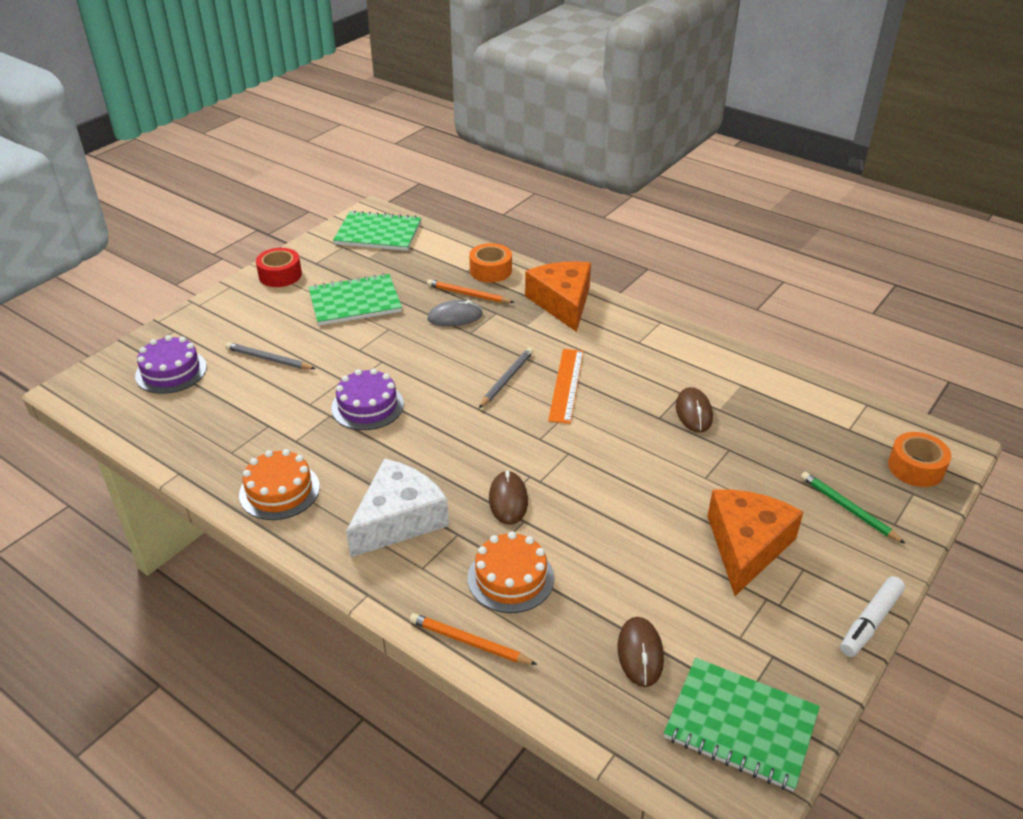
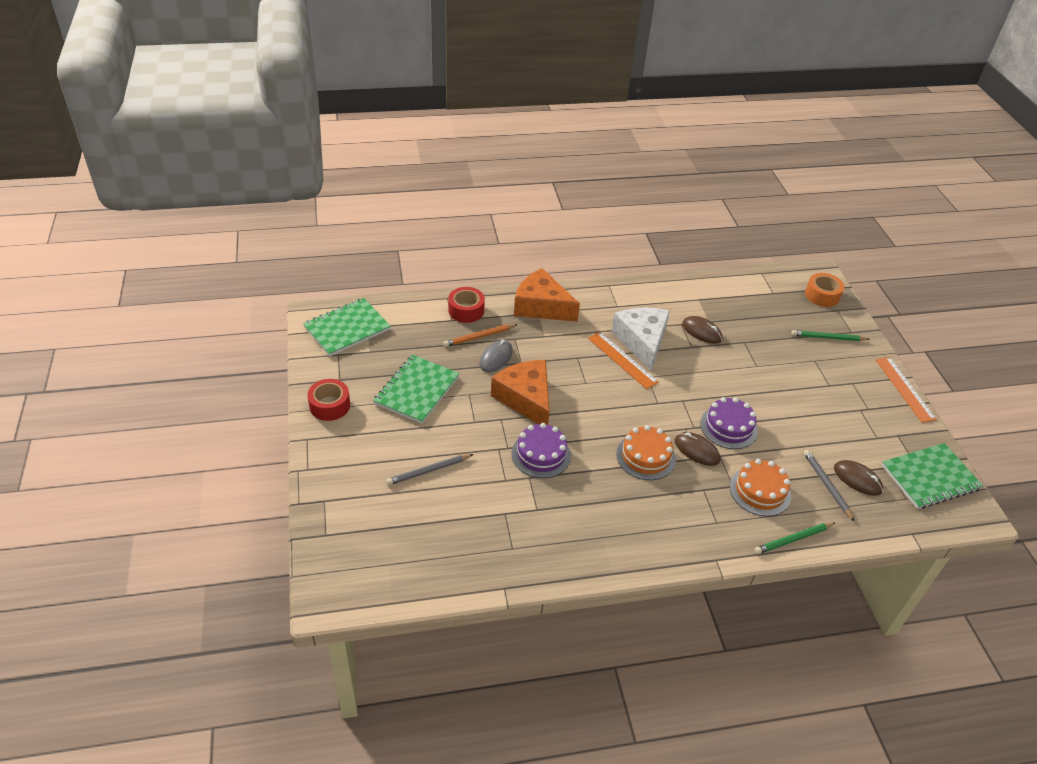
camera: 50 degrees left, 5 degrees up
purple cake [135,335,207,394] -> purple cake moved to [700,397,758,449]
orange cake [239,449,320,520] -> orange cake moved to [616,425,676,480]
white cheese [346,458,449,558] -> white cheese moved to [612,308,670,371]
orange pencil [410,613,537,665] -> green pencil [754,522,835,554]
orange tape [469,243,512,283] -> red tape [448,287,485,323]
grey pencil [479,348,533,408] -> grey pencil moved to [803,450,855,522]
orange cheese [707,489,804,596] -> orange cheese moved to [491,360,549,425]
white marker [840,576,905,657] -> orange ruler [875,357,937,423]

